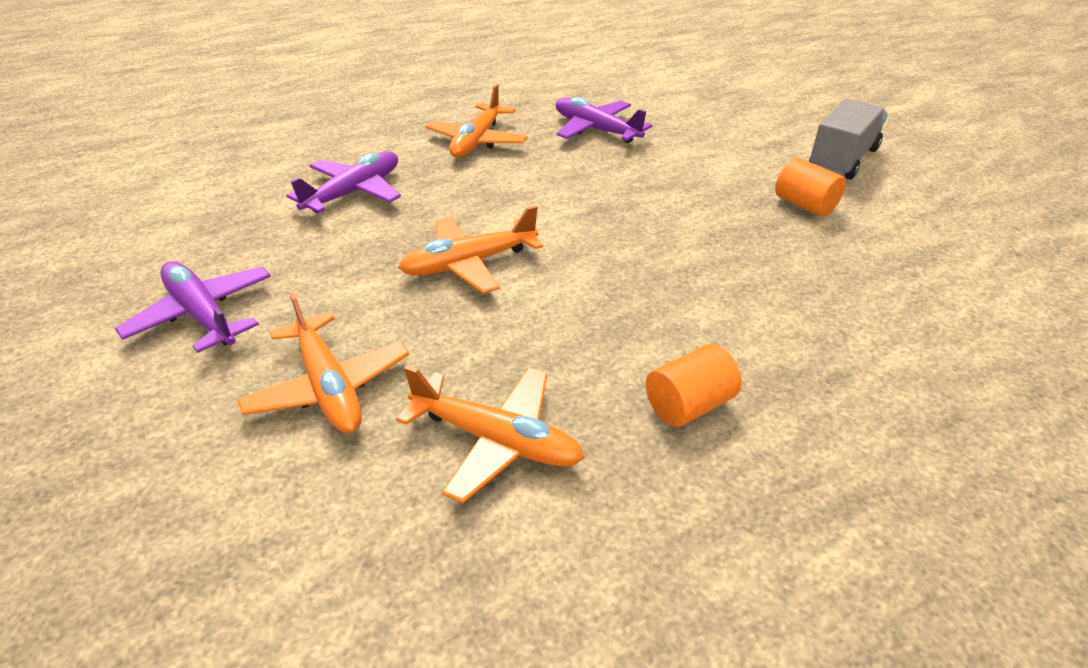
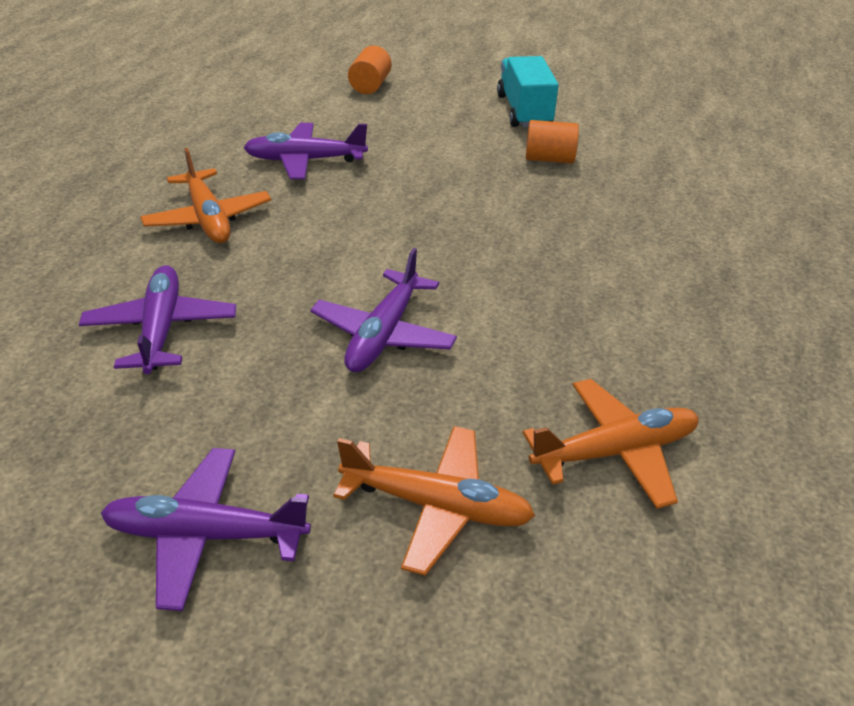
camera: 45 degrees left, 0 degrees up
orange plane [398,206,543,294] -> purple plane [310,248,457,372]
orange cylinder [646,344,742,427] -> orange cylinder moved to [348,45,392,94]
grey truck [809,99,888,179] -> turquoise truck [497,56,559,127]

